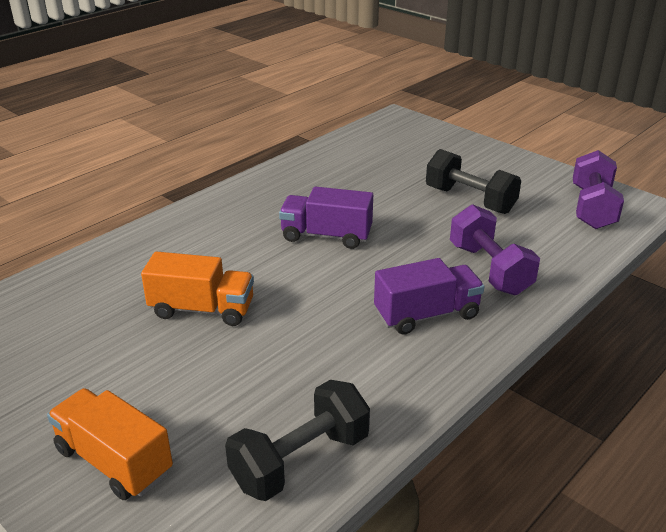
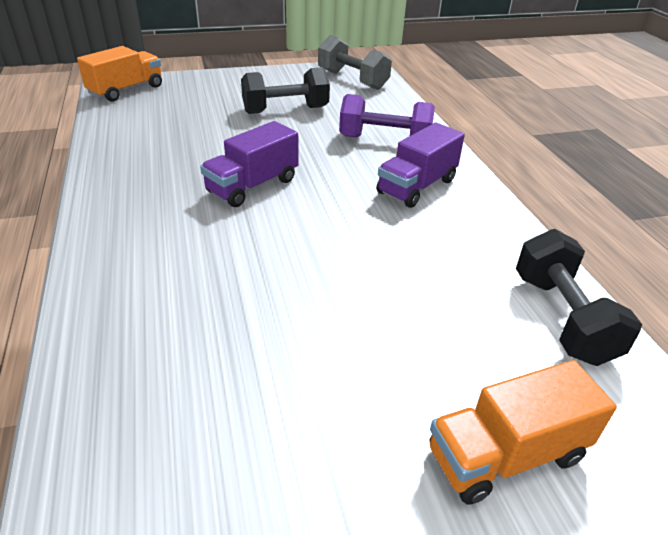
camera: 60 degrees left, 5 degrees up
orange truck [141,251,254,326] -> orange truck moved to [77,46,162,102]
purple truck [374,258,485,335] -> purple truck turned 150 degrees counterclockwise [376,123,465,208]
purple dumbbell [573,150,624,229] -> grey dumbbell [318,35,392,90]

